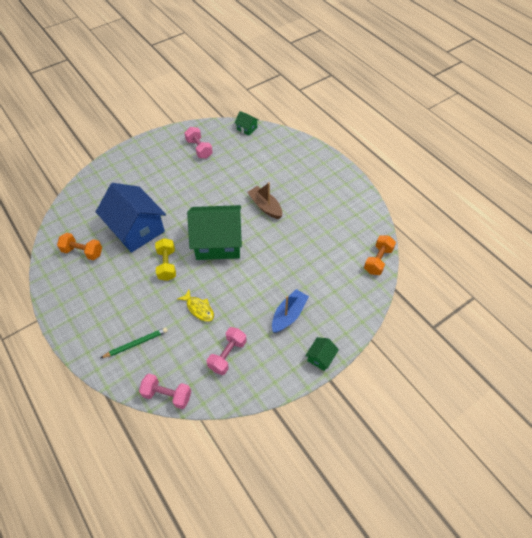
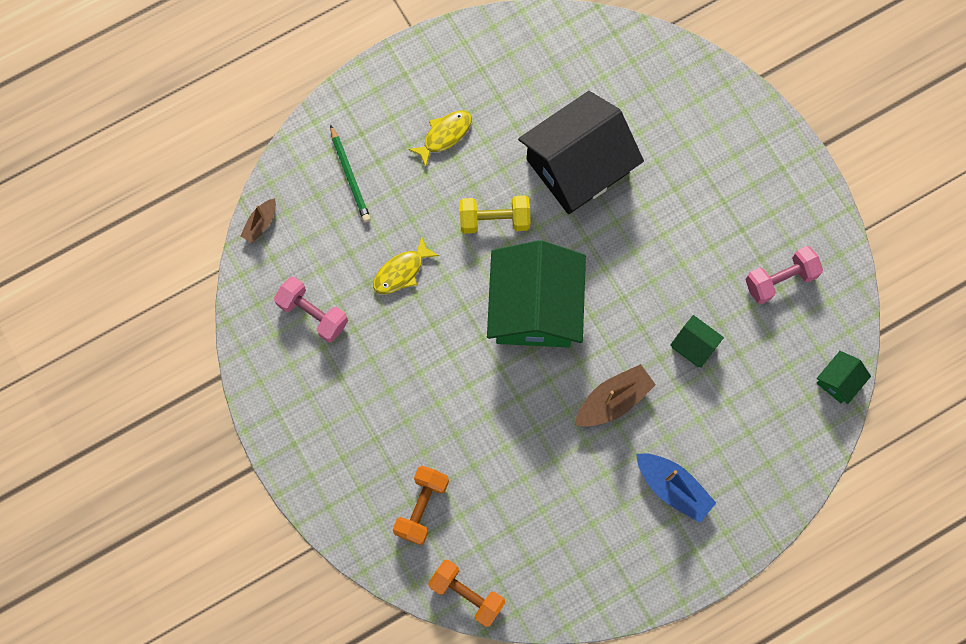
camera: 95 degrees right, 20 degrees up
orange dumbbell [57,233,102,260] -> orange dumbbell moved to [393,466,449,545]
blue house [96,183,166,253] -> black house [518,91,644,214]
pink dumbbell [139,374,191,409] -> brown boat [240,198,276,243]
blue boat [272,289,309,333] -> blue boat moved to [636,453,716,523]
green house [305,337,339,371] -> green house moved to [670,315,724,368]
none -> yellow fish [408,110,472,167]

